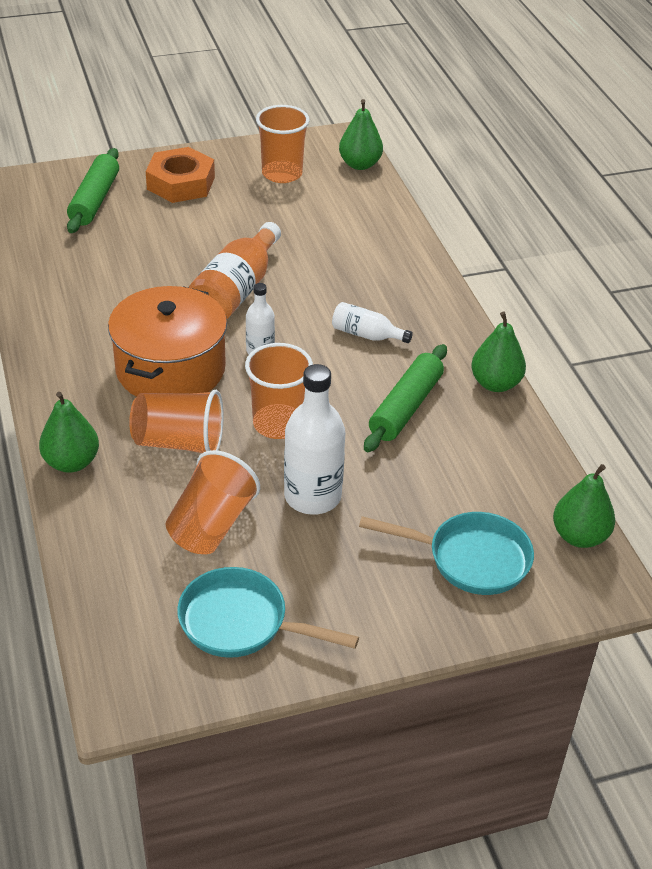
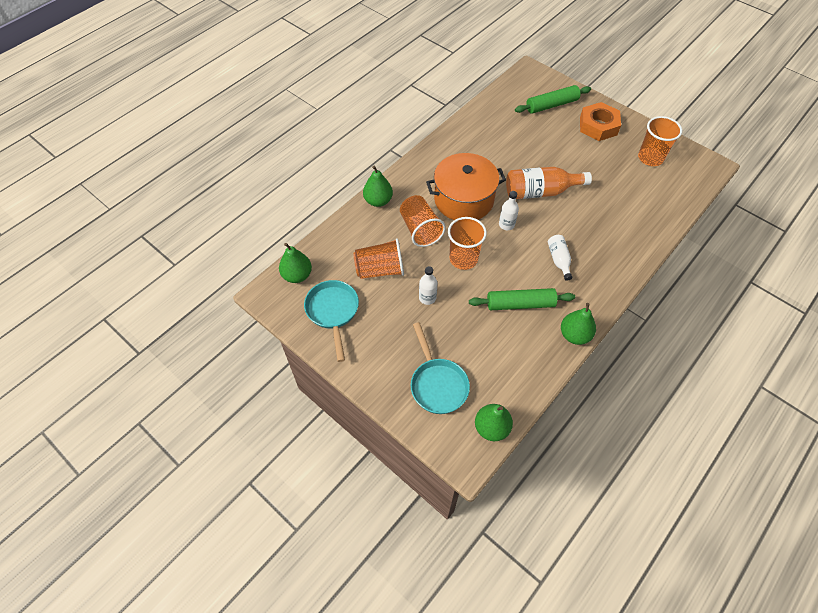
camera: 60 degrees right, 15 degrees up
white bottle [284,364,345,515] -> white bottle [419,266,437,305], size x0.55
green pear [339,99,383,170] -> green pear moved to [279,243,312,283]

